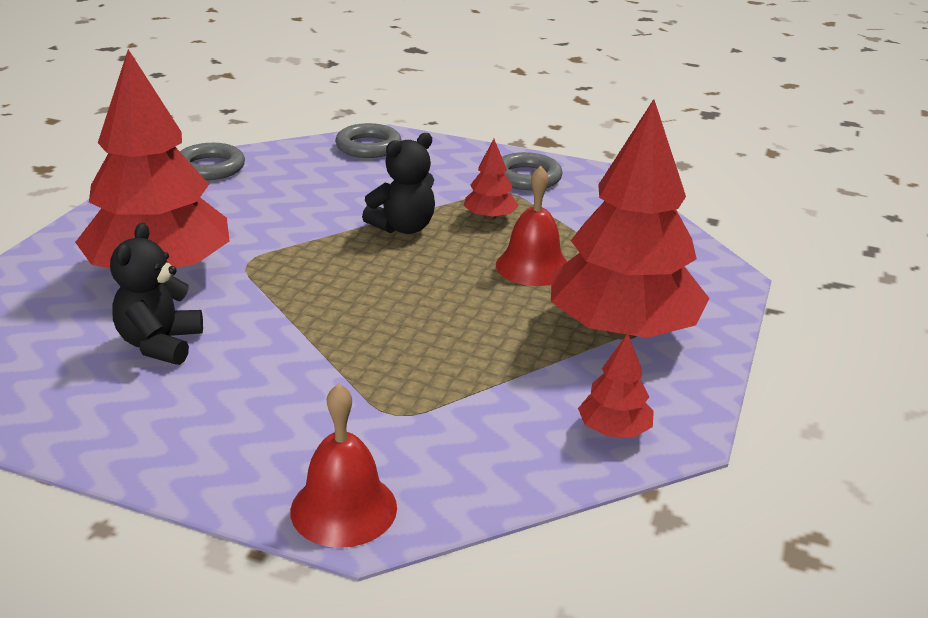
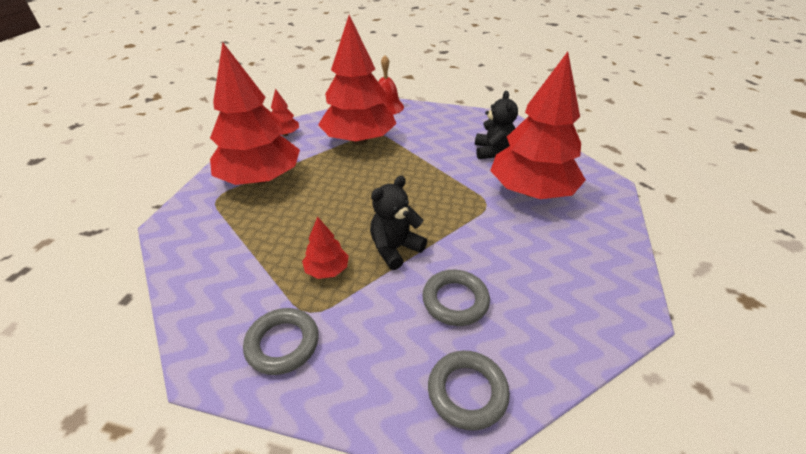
camera: 175 degrees right, 10 degrees up
grey ring [180,143,245,180] -> grey ring moved to [422,270,490,326]
red bell [496,166,567,286] -> none
none -> red tree [318,15,397,145]

